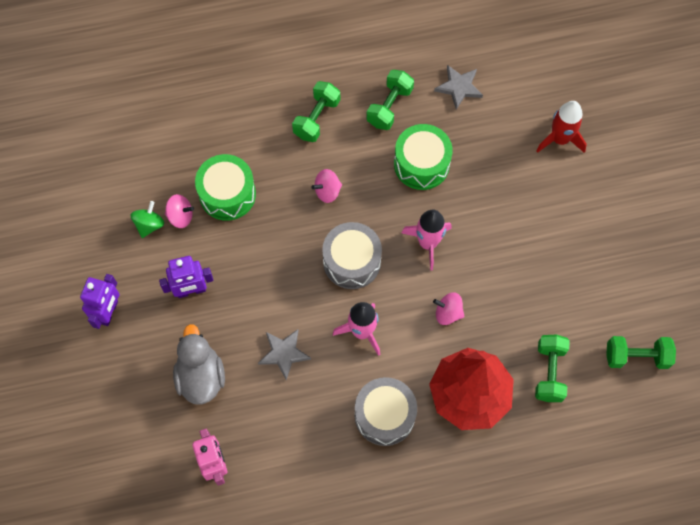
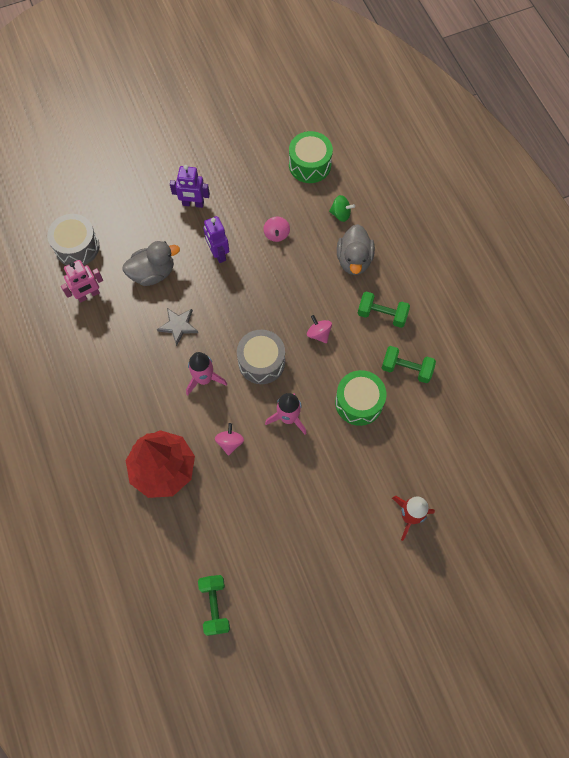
camera: 80 degrees right, 0 degrees up
green spinning top [130,201,164,238] -> green spinning top moved to [329,195,355,222]
green drum [195,154,256,221] -> green drum moved to [289,131,333,183]
grey drum [355,377,417,446] -> grey drum moved to [47,214,99,265]
grey star [434,65,483,110] -> none
green dumbbell [535,334,570,402] -> none
none -> grey duck [337,224,375,275]

